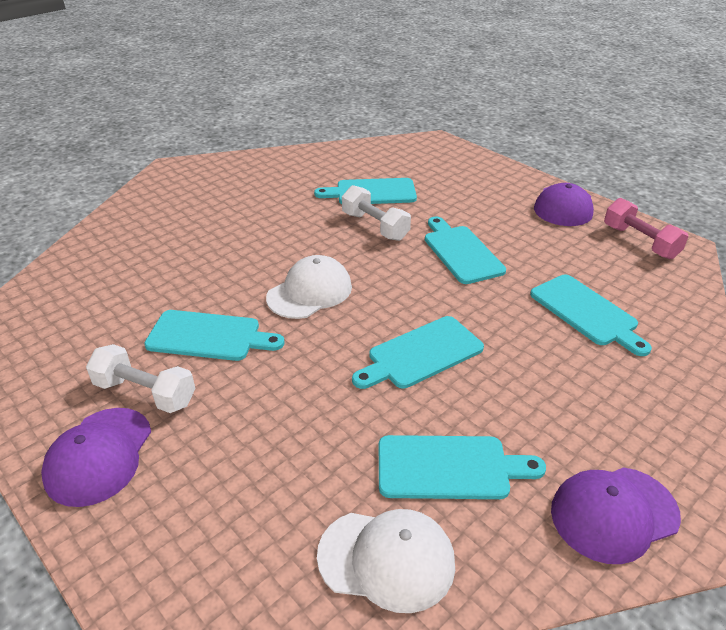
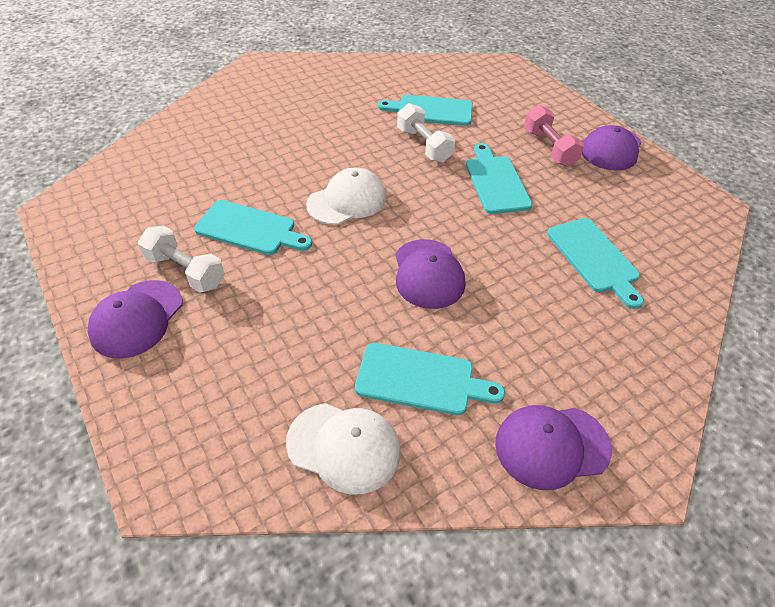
camera: 10 degrees right, 10 degrees up
turquoise cutting board [352,316,484,389] -> purple cap [395,239,466,309]
pink dumbbell [604,198,689,259] -> pink dumbbell moved to [524,105,584,167]

